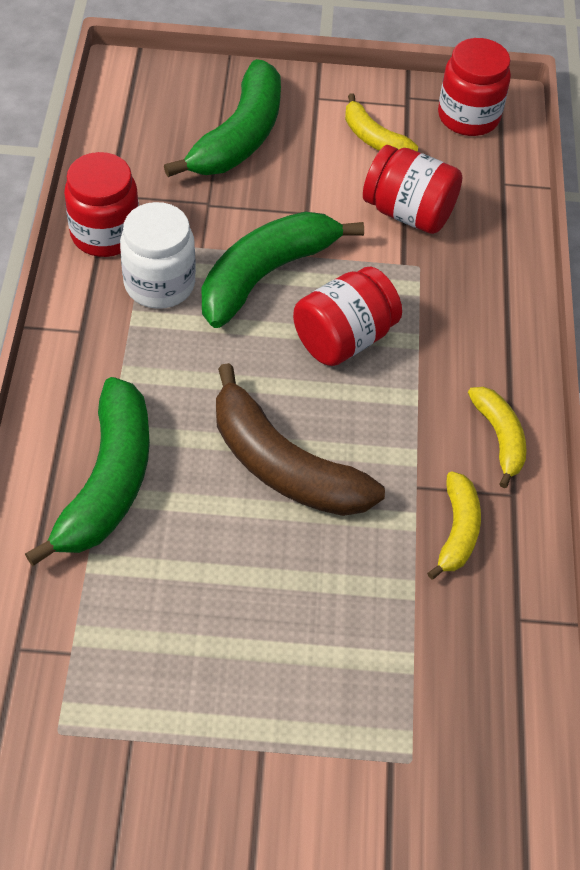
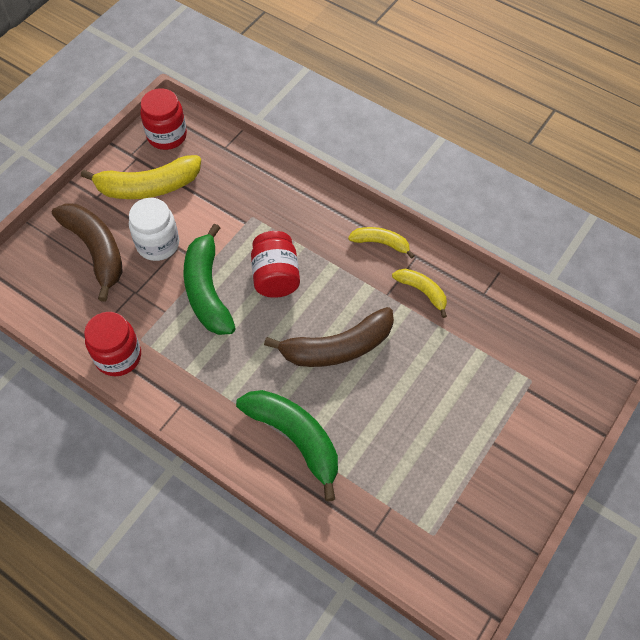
camera: 55 degrees left, 5 degrees up
white jar [120,202,196,309] -> white jar moved to [129,198,179,261]
green banana [164,59,281,177] -> brown banana [52,203,123,302]
yellow banana [345,93,418,152] -> yellow banana [81,155,201,199], size x1.82
red jar [363,145,462,234] -> none

